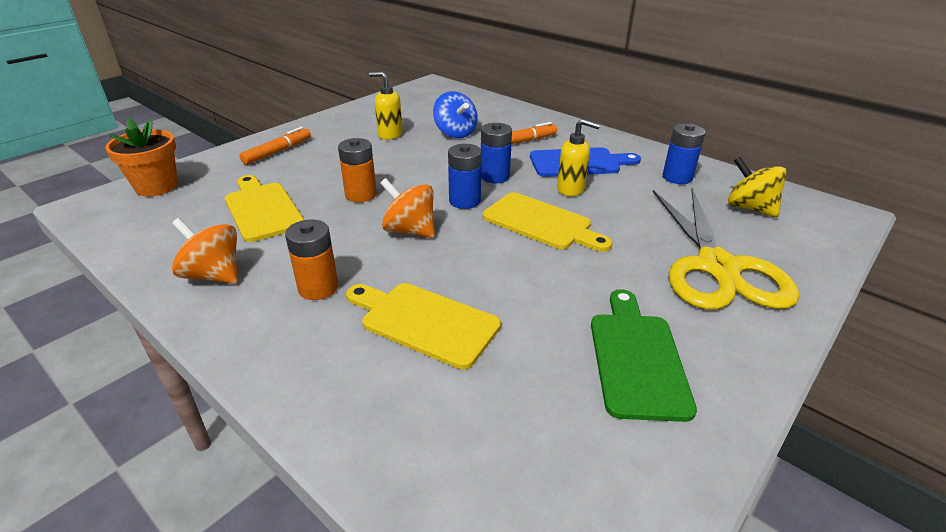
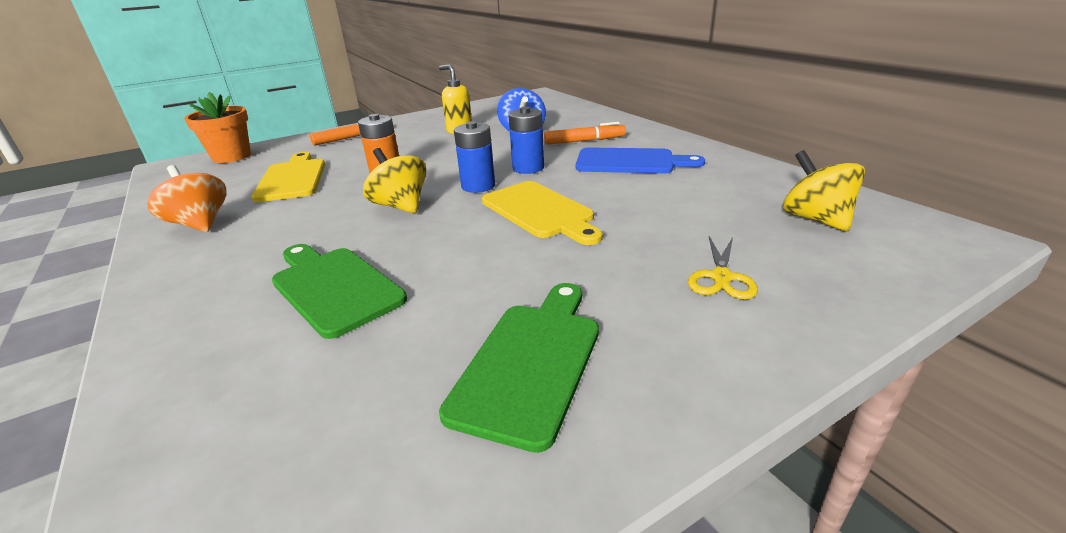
camera: 20 degrees right, 5 degrees down
orange battery [285,220,339,300] -> none
yellow cutting board [346,283,501,369] -> green cutting board [272,244,407,339]
orange spinning top [380,178,435,238] -> yellow spinning top [363,148,427,214]
yellow soap dispenser [557,119,600,196] -> none
yellow scissors [653,188,800,310] -> yellow scissors [688,237,758,299], size x0.41
blue battery [662,124,705,184] -> none

